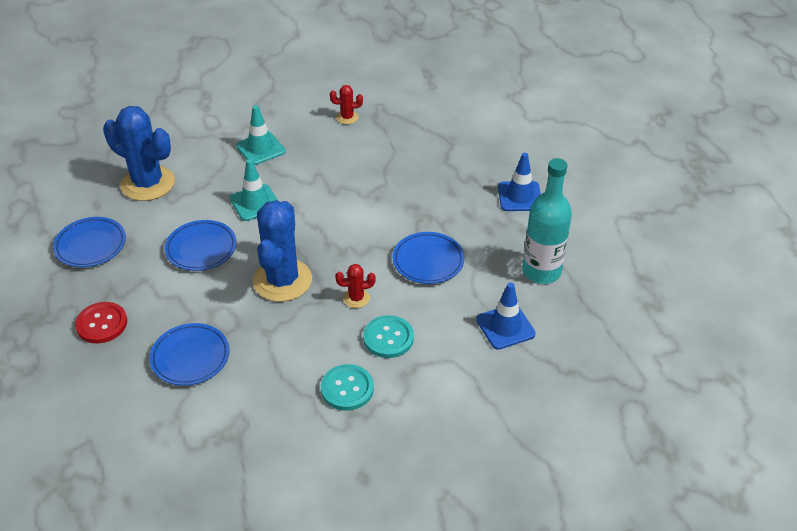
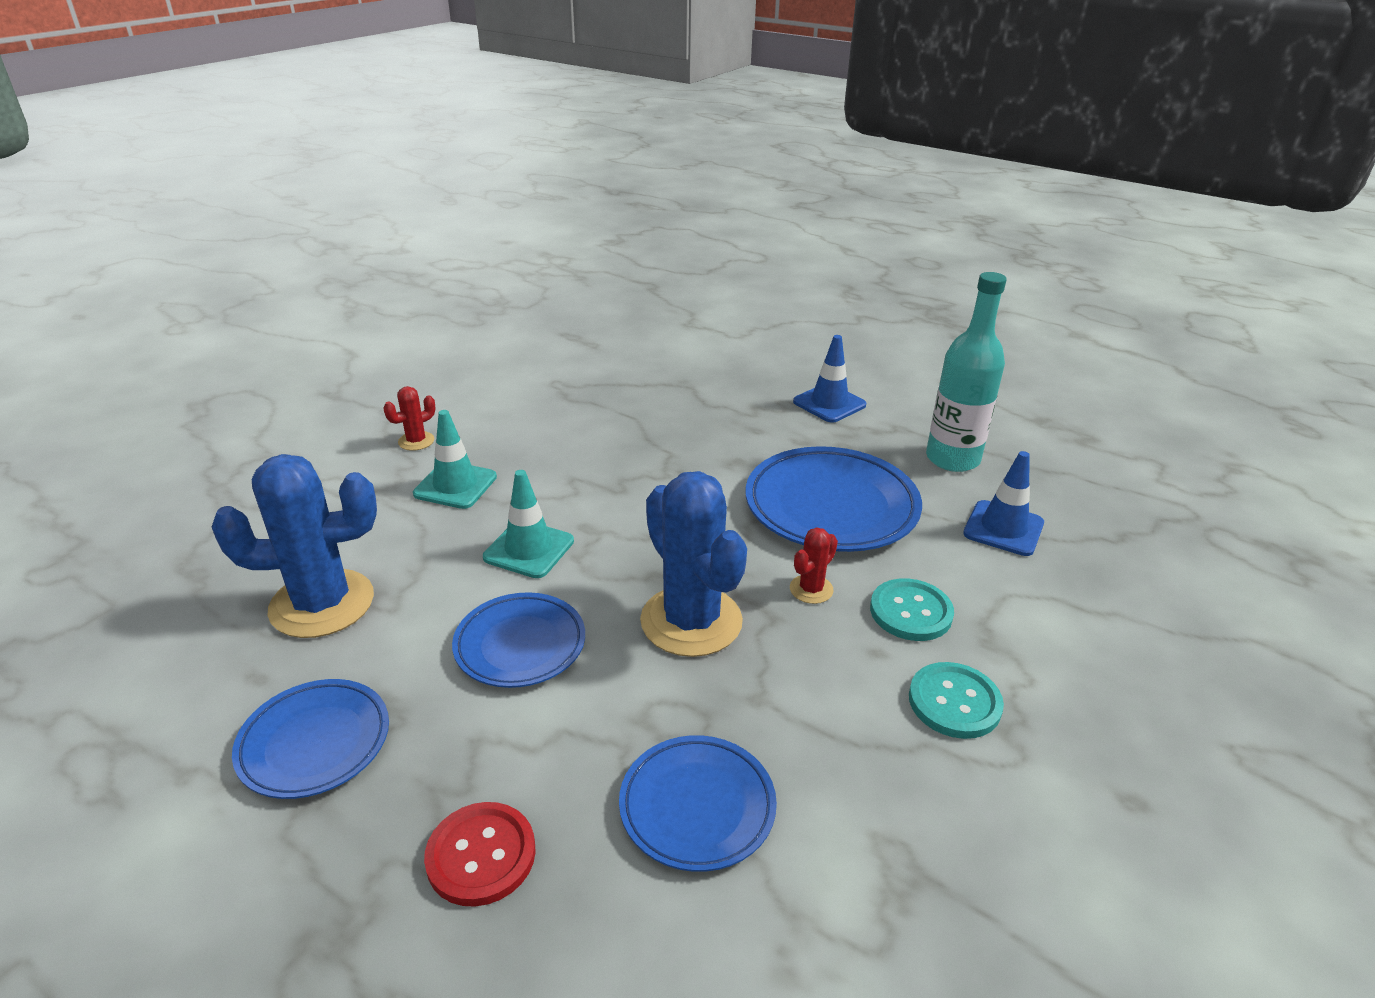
camera: 40 degrees left, 10 degrees down
red cactus [330,85,363,124] -> red cactus moved to [383,386,435,451]
blue plate [392,232,465,284] -> blue plate [745,446,922,552], size x1.62

